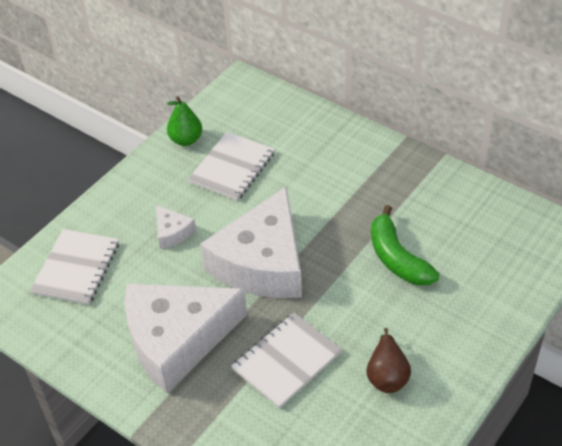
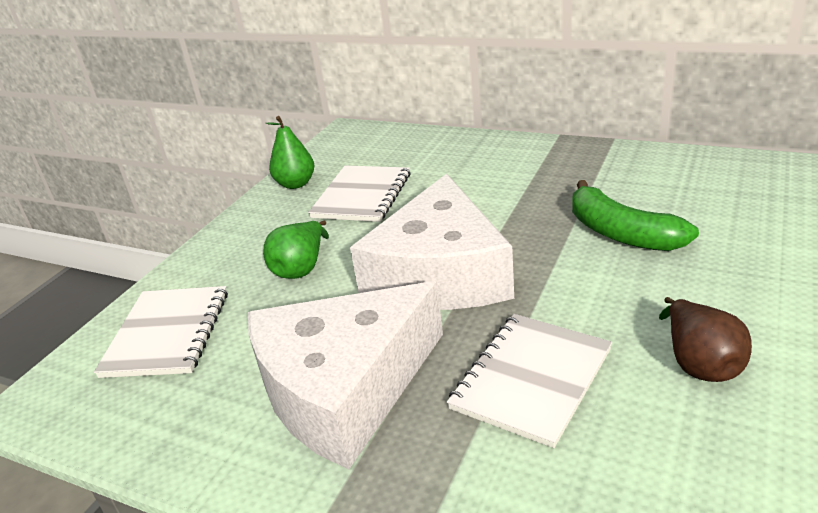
camera: 10 degrees left, 15 degrees down
white cheese [156,205,196,249] -> green pear [263,221,329,279]

